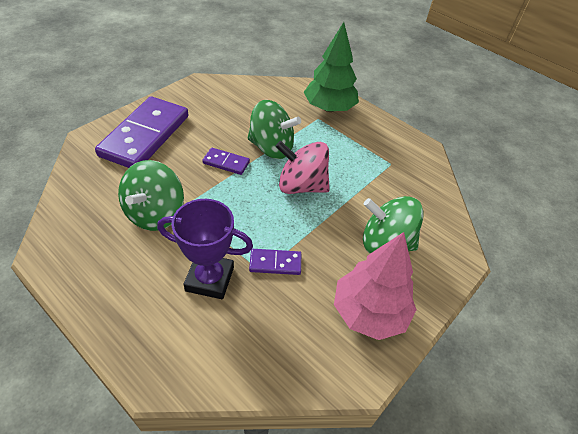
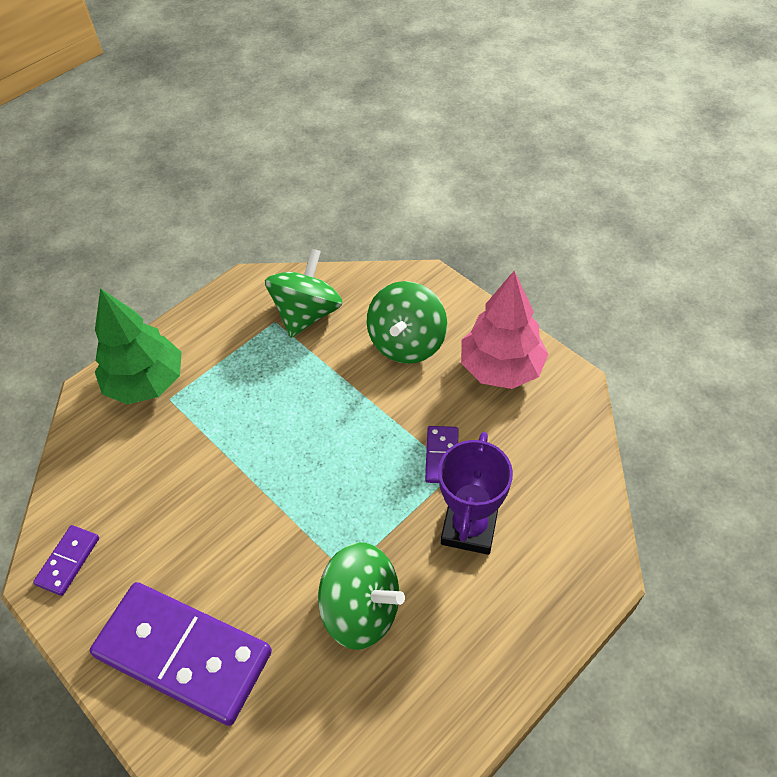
camera: 80 degrees left, 5 degrees up
purple domino [202,148,250,175] -> purple domino moved to [33,525,99,596]
green spinning top [248,100,301,159] -> green spinning top moved to [265,249,343,338]
pink spinning top [276,141,330,194] -> none

